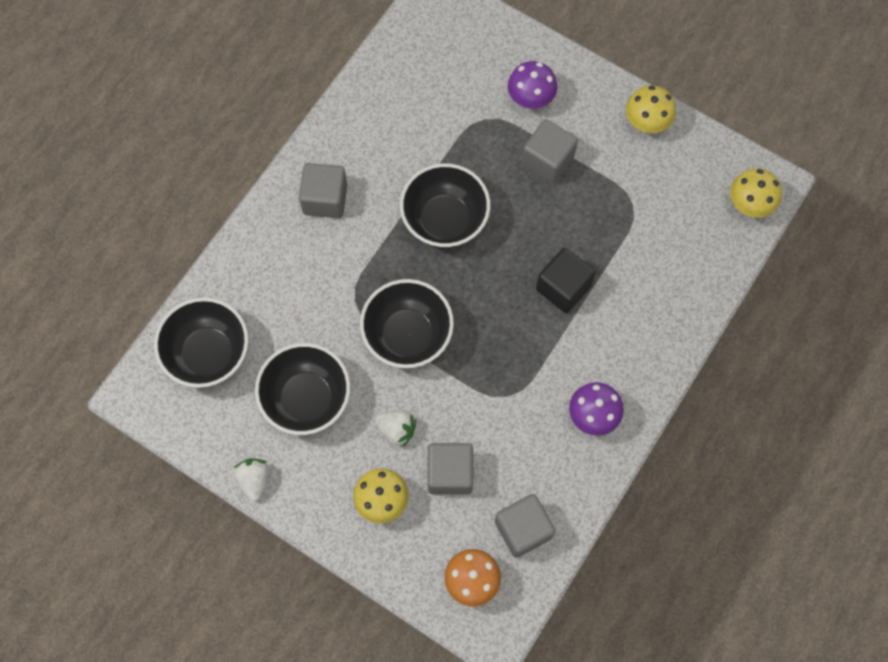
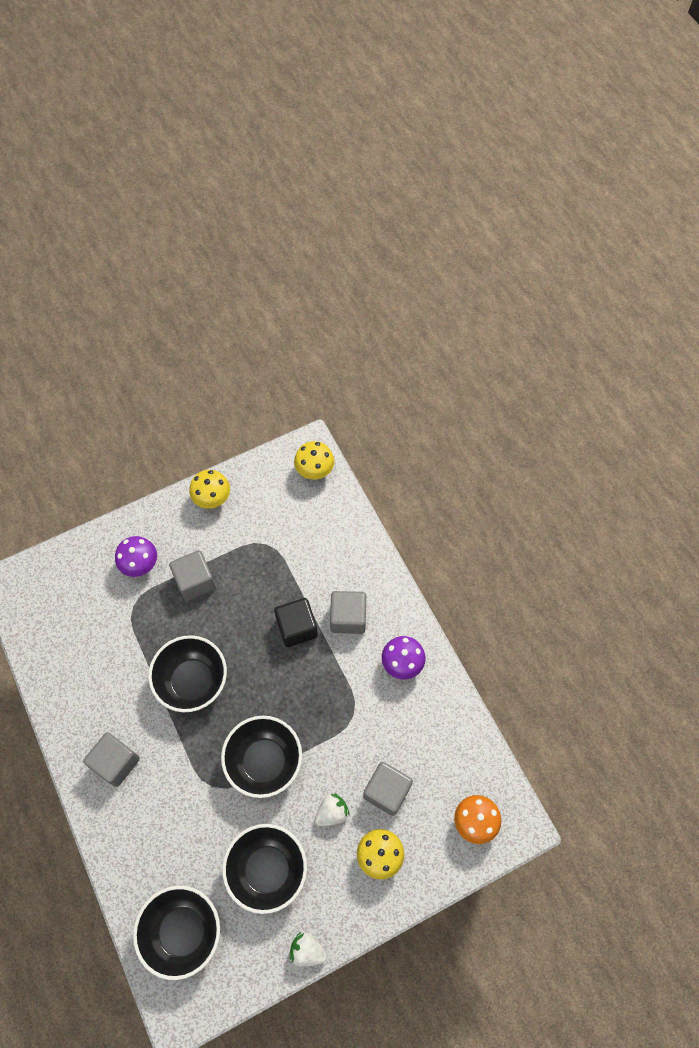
camera: 60 degrees left, 5 degrees down
grey cube [495,494,555,558] -> grey cube moved to [330,591,366,634]

